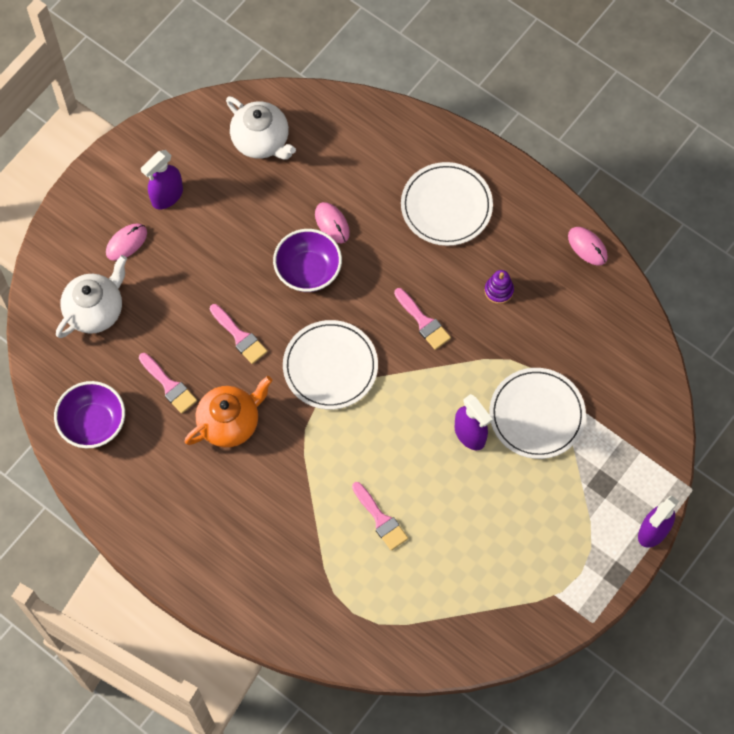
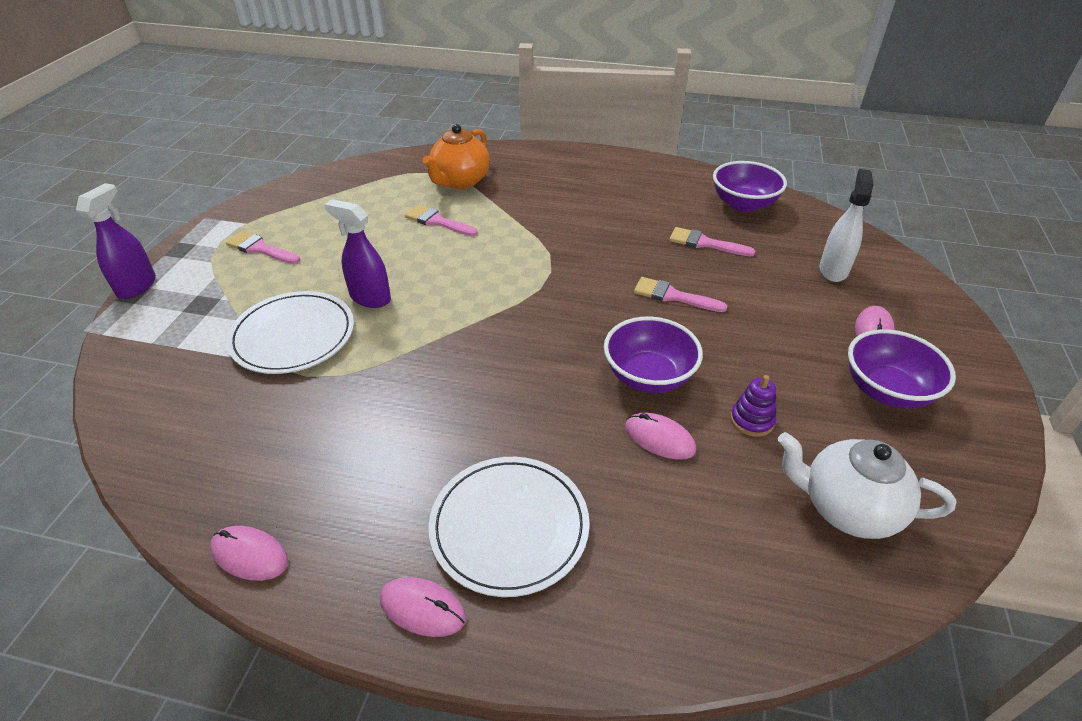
camera: 155 degrees right, 25 degrees down
white teapot [56,255,127,338] -> white spray bottle [819,169,874,282]
purple spray bottle [141,150,183,209] -> purple bowl [848,329,956,409]
orange teapot [185,376,272,448] -> orange teapot moved to [423,124,490,189]
white plate [283,320,378,410] -> none
pink brush [394,288,451,350] -> pink brush moved to [226,231,300,264]
purple stacking toy [485,270,514,304] -> purple stacking toy moved to [731,375,776,437]
none -> pink mouse [380,577,466,637]

